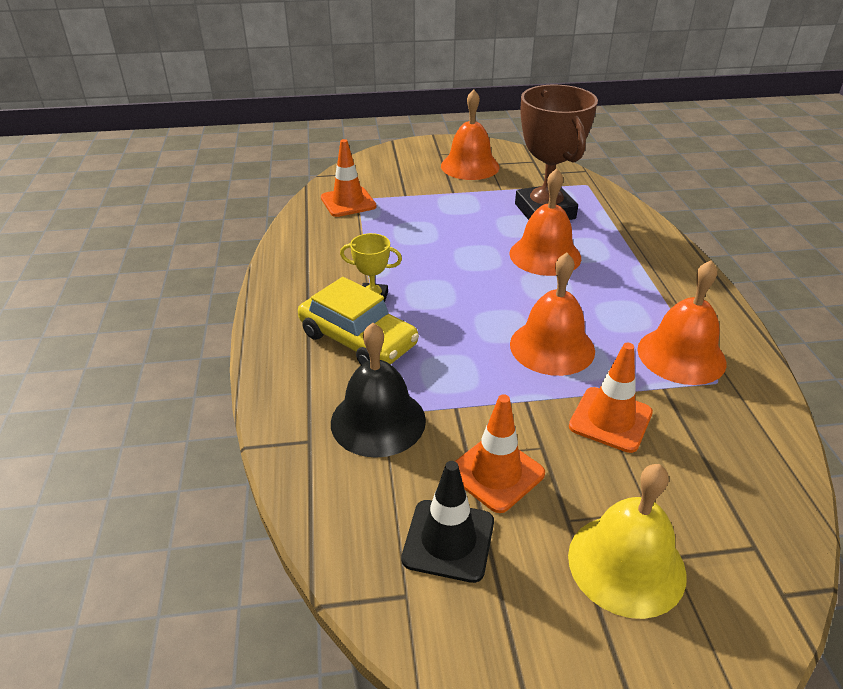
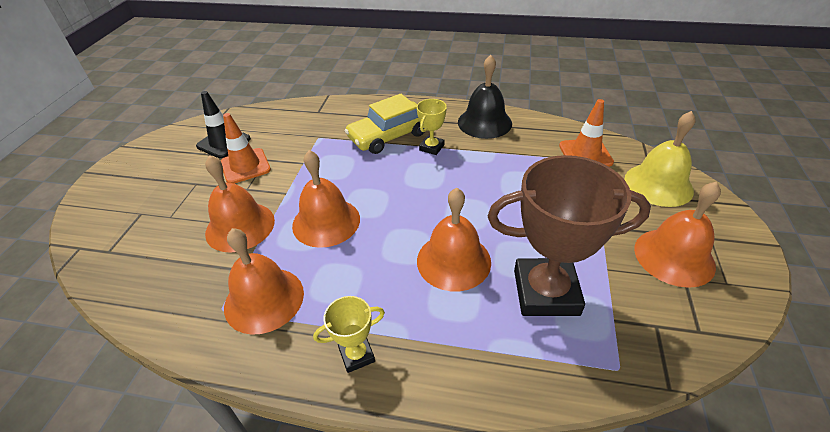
camera: 110 degrees right, 5 degrees up
black bell [331,323,426,458] -> black bell moved to [458,55,512,139]
yellow bell [568,464,687,619] -> yellow bell moved to [625,111,696,207]
orange traffic cone [569,343,653,453] -> orange bell [205,155,275,253]
none -> yellow trophy [313,296,385,373]

